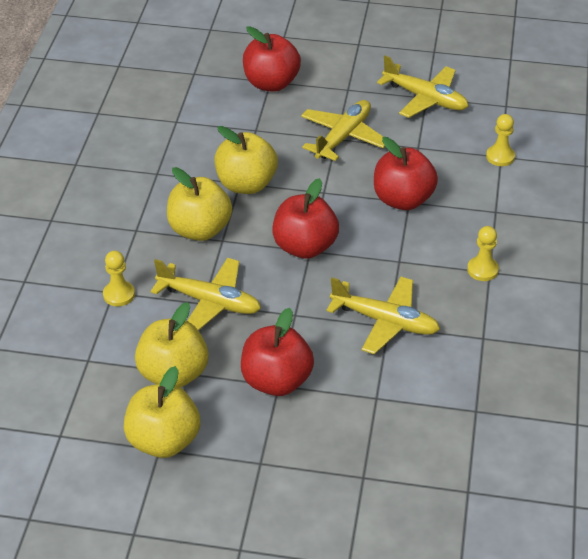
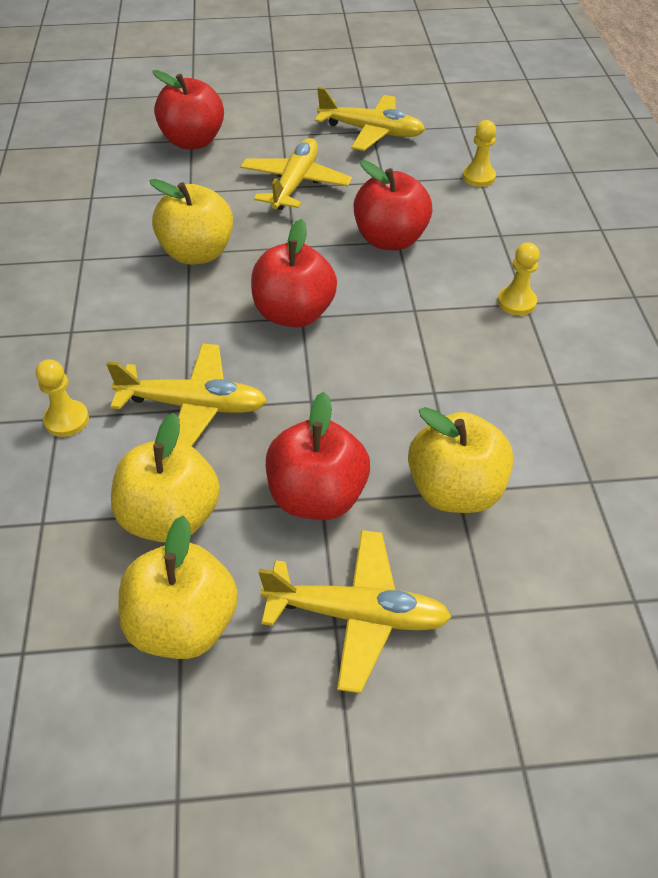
camera: 15 degrees left, 5 degrees up
yellow apple [167,167,232,241] -> yellow apple moved to [408,407,513,513]
yellow plane [326,277,440,354] -> yellow plane moved to [258,530,452,693]

